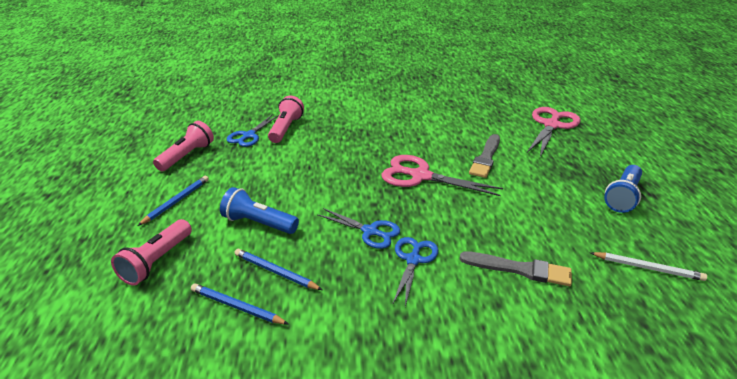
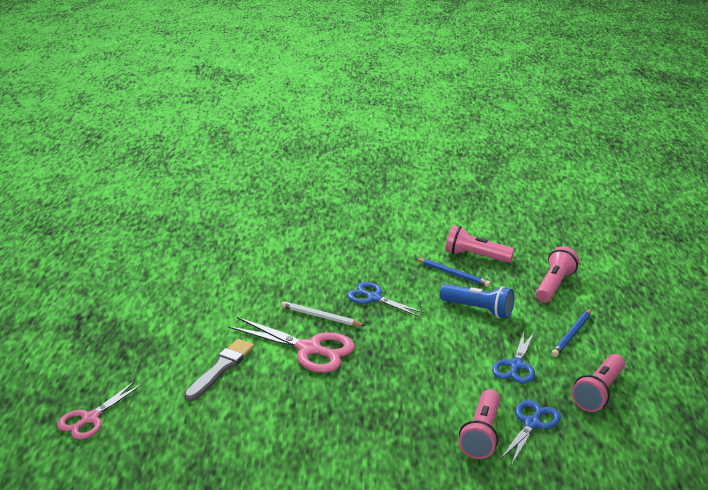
camera: 175 degrees left, 5 degrees down
blue pencil [191,284,288,324] -> pink flashlight [446,225,515,263]
blue scissors [393,237,438,307] -> blue scissors moved to [492,331,535,383]
grey brush [460,251,572,286] -> none
pink scissors [527,107,581,157] -> pink scissors [57,381,143,440], size x0.65
white pencil [590,252,707,281] -> white pencil moved to [281,301,365,326]
blue flashlight [604,165,642,213] -> none

